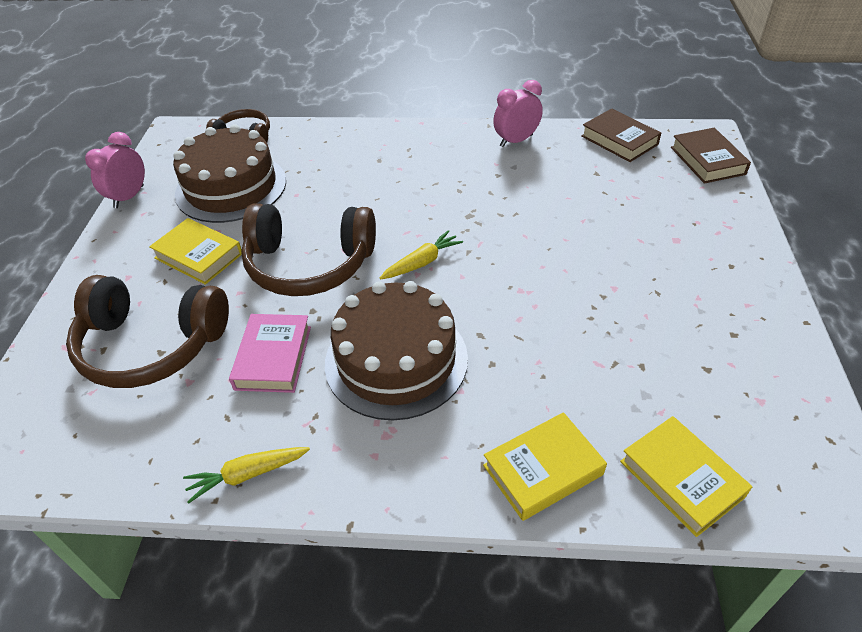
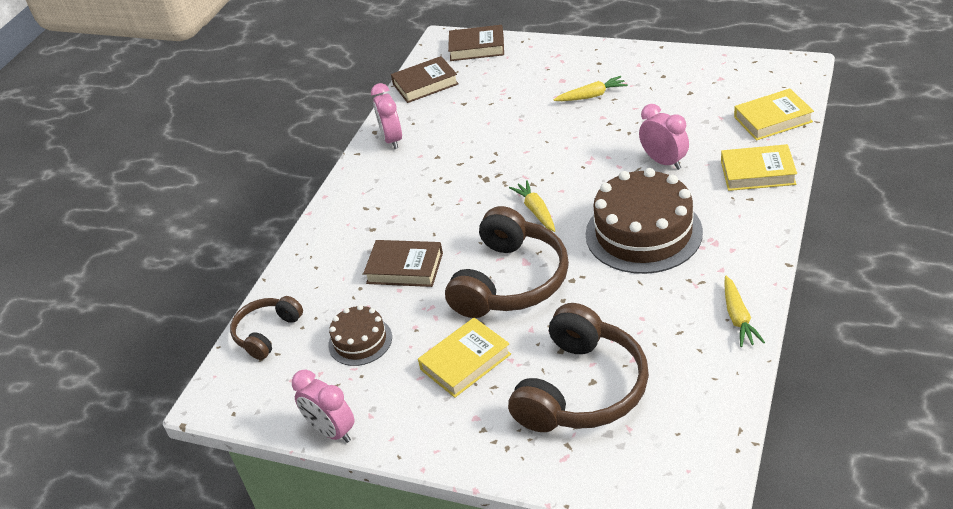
camera: 70 degrees left, 5 degrees down
brown cake [173,124,286,223] -> brown cake [328,305,392,366], size x0.53
pink book [229,314,311,393] -> none
yellow book [483,412,607,521] -> yellow book turned 75 degrees counterclockwise [721,144,797,191]
none -> brown book [363,240,443,287]
none -> yellow carrot [553,76,628,101]
none -> pink clock [639,104,689,170]

